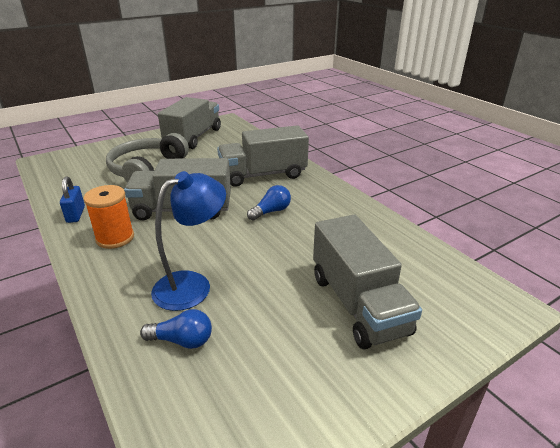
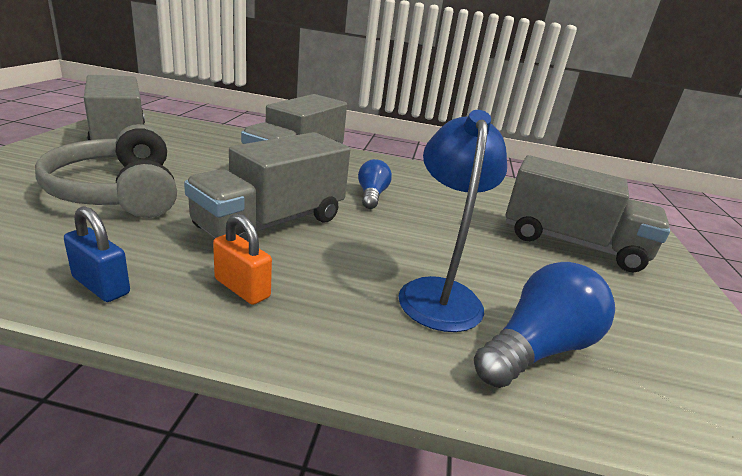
camera: 50 degrees left, 5 degrees down
orange spool [83,185,134,249] -> orange padlock [213,213,272,305]
blue light bulb [140,309,212,349] -> blue light bulb [474,262,615,388], size x1.61

